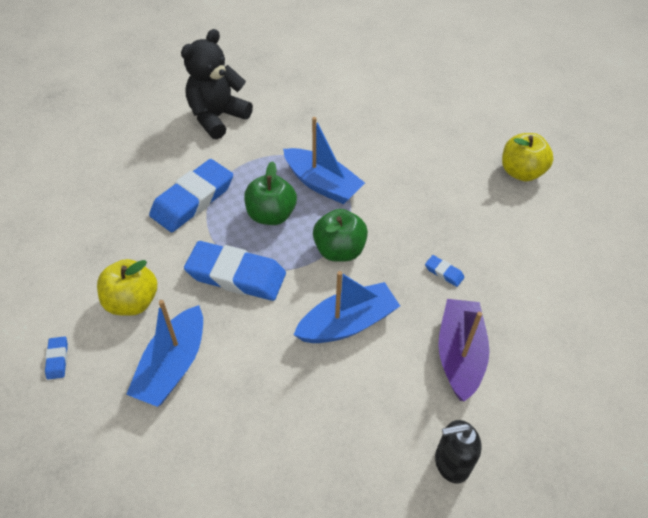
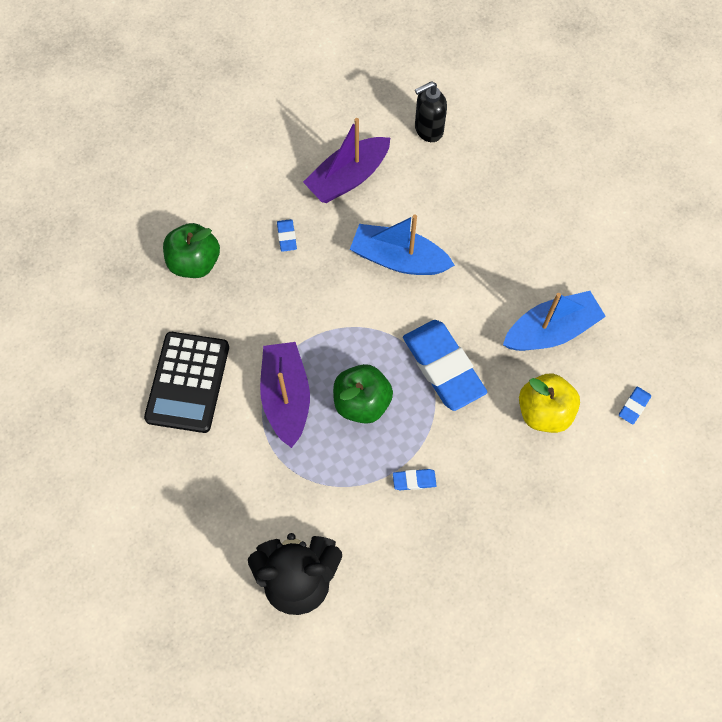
camera: 135 degrees left, 15 degrees up
blue eraser [149,159,233,232] -> blue eraser [393,469,437,490], size x0.41
blue boat [283,117,365,204] -> purple boat [260,342,310,448]
green apple [313,209,368,262] -> green apple moved to [163,223,220,278]
black soap dispenser [435,420,482,484] -> black soap dispenser turned 120 degrees clockwise [415,81,447,142]
yellow apple [502,133,554,181] -> none
none -> black calculator [144,332,229,433]

